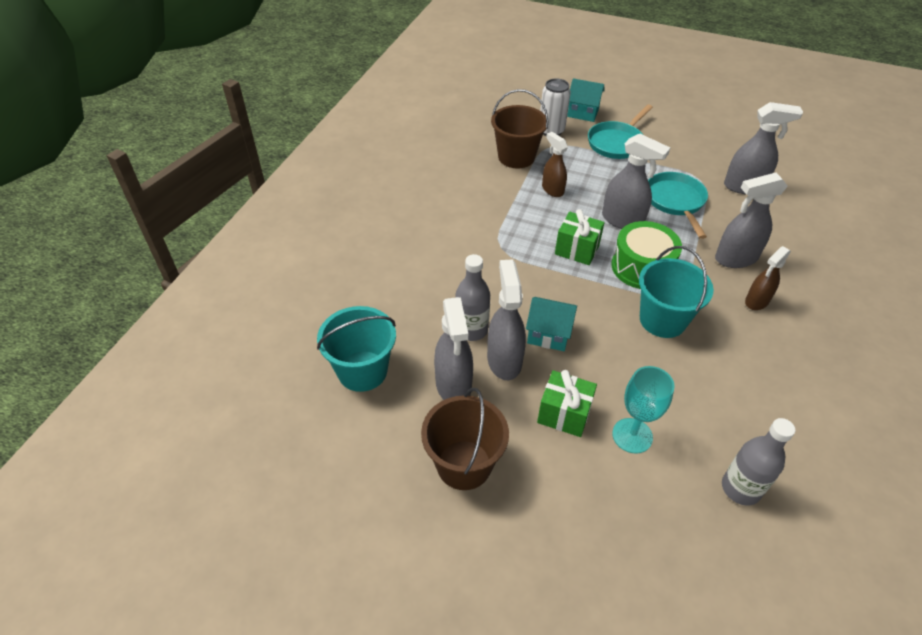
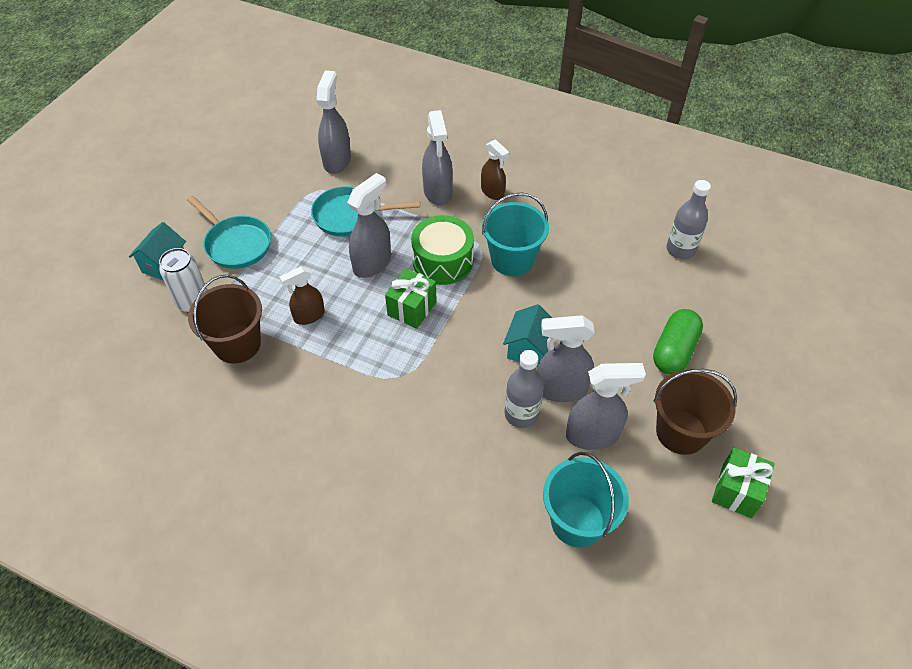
camera: 85 degrees left, 5 degrees up
green gift [537,370,597,437] -> green gift moved to [712,447,775,518]
turquoise goblet [612,366,675,454] -> none
none -> green capsule [653,309,703,374]

